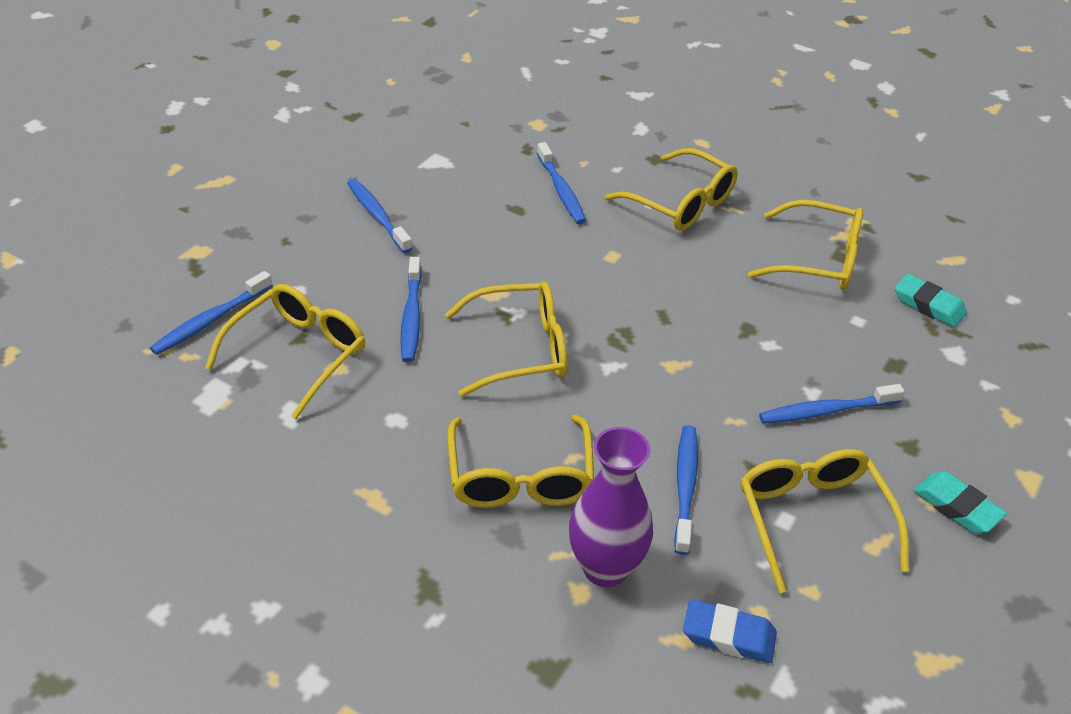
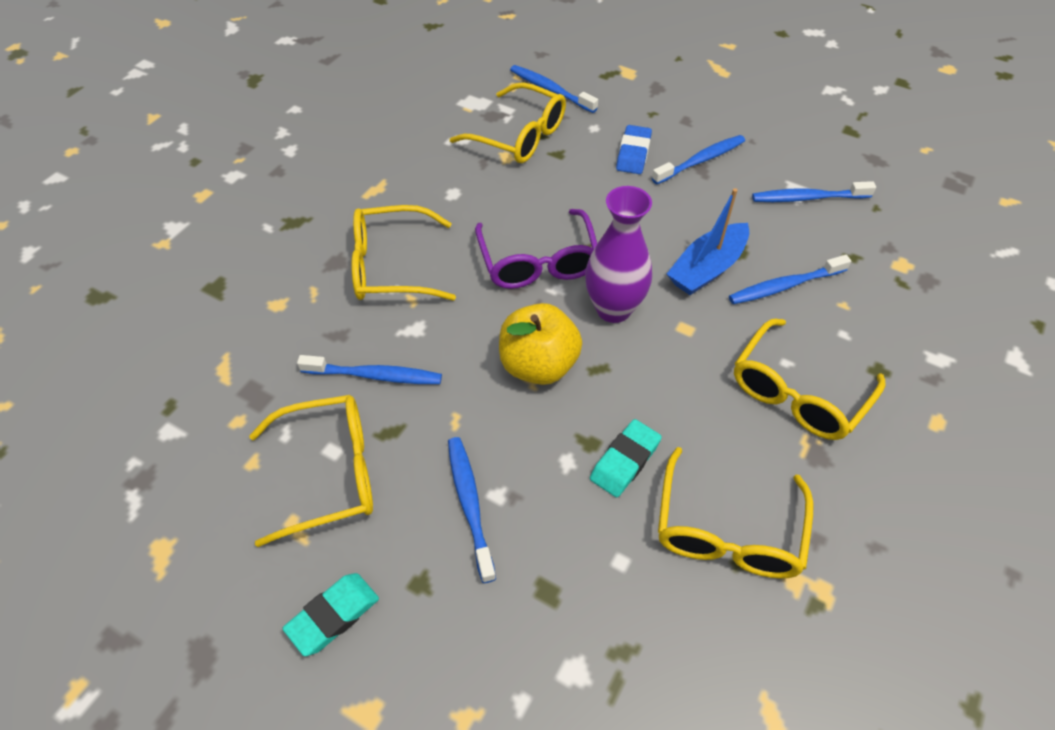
camera: 90 degrees right, 10 degrees up
blue toothbrush [400,257,422,363] -> blue toothbrush moved to [752,181,876,202]
yellow glasses [445,281,567,397] -> purple glasses [475,209,597,289]
purple vase [569,427,653,587] -> purple vase moved to [585,186,652,323]
blue eraser [683,599,777,663] -> blue eraser moved to [616,125,652,174]
turquoise eraser [895,274,967,328] -> turquoise eraser moved to [590,419,662,498]
none -> yellow apple [499,303,582,385]
none -> blue boat [667,188,749,295]

